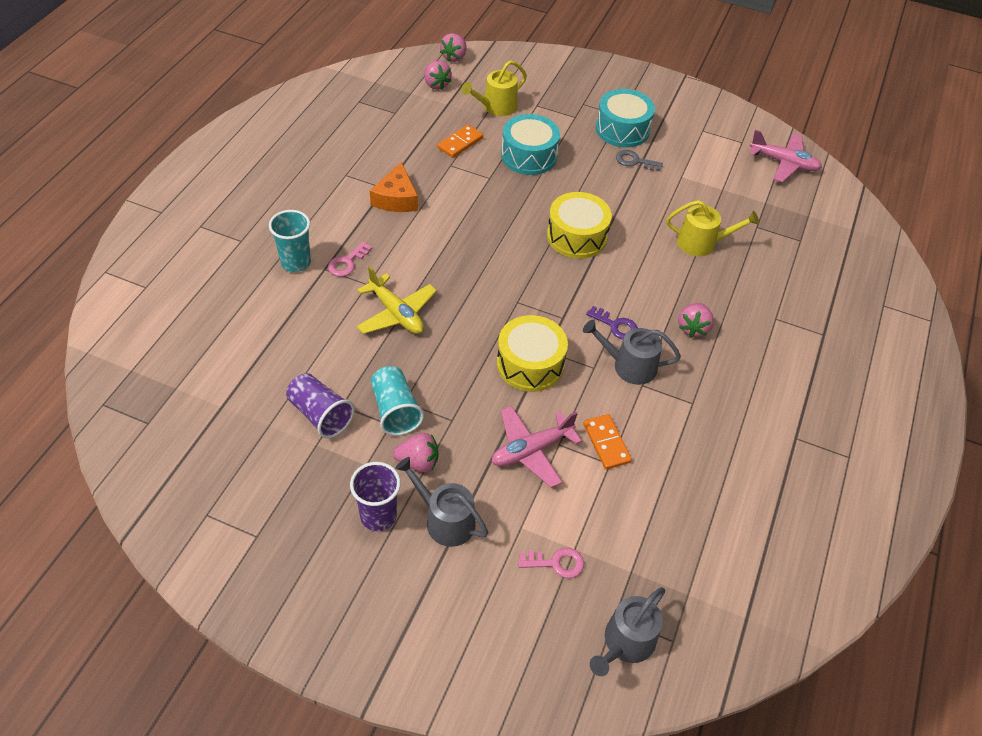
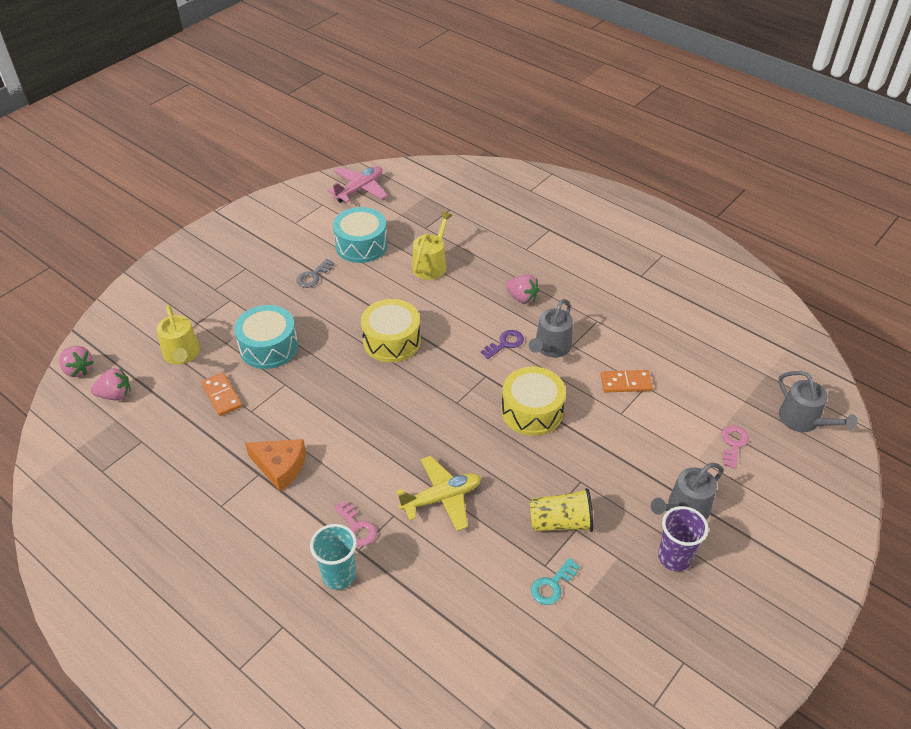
camera: 70 degrees left, 5 degrees down
purple cup [286,373,355,438] -> turquoise key [531,558,580,605]
turquoise cup [371,366,424,436] -> yellow cup [530,488,594,532]
pink strawberry [393,433,438,472] -> none
pink plane [492,406,582,488] -> none
turquoise drum [596,89,655,148] -> turquoise drum moved to [333,207,388,263]

